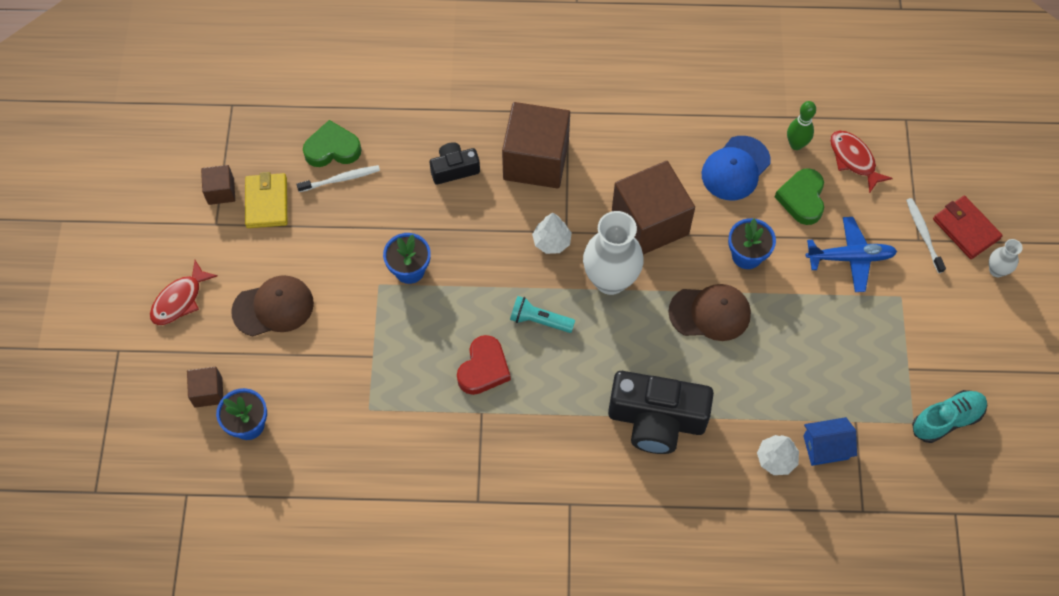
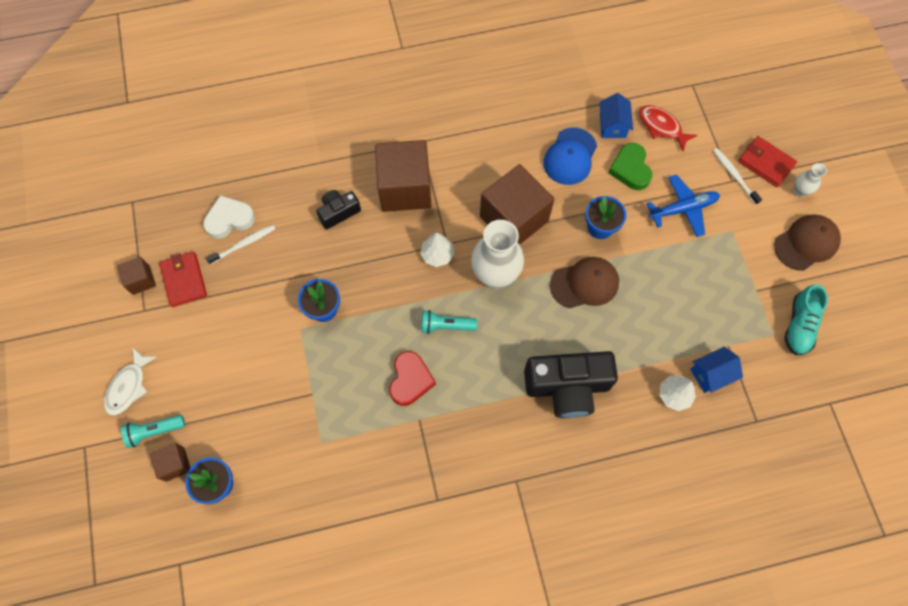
camera: 15 degrees left, 5 degrees up
red fish [150,260,218,325] -> white fish [104,348,157,416]
brown cap [231,275,314,337] -> brown cap moved to [774,215,841,271]
yellow wallet [245,172,287,228] -> red wallet [159,251,207,307]
green heart [303,120,361,167] -> white heart [203,195,255,239]
green bowling pin [787,101,816,150] -> blue house [600,93,633,138]
turquoise shoe [912,390,987,443] -> turquoise shoe turned 150 degrees clockwise [784,285,828,355]
none -> turquoise flashlight [121,415,185,448]

